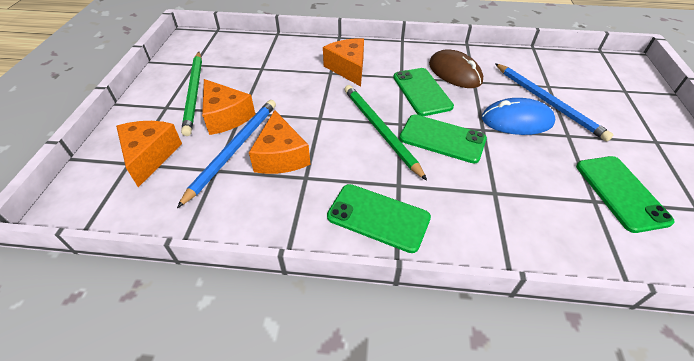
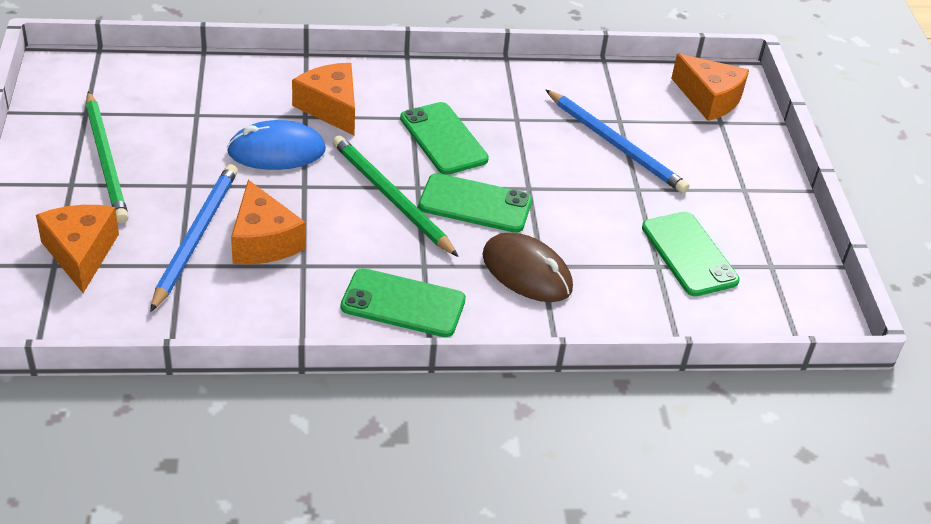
camera: 15 degrees left, 5 degrees down
orange cheese [202,79,255,135] -> orange cheese moved to [671,54,749,121]
brown mouse [429,49,483,88] -> brown mouse moved to [482,233,573,302]
blue mouse [482,98,555,135] -> blue mouse moved to [227,120,326,170]

